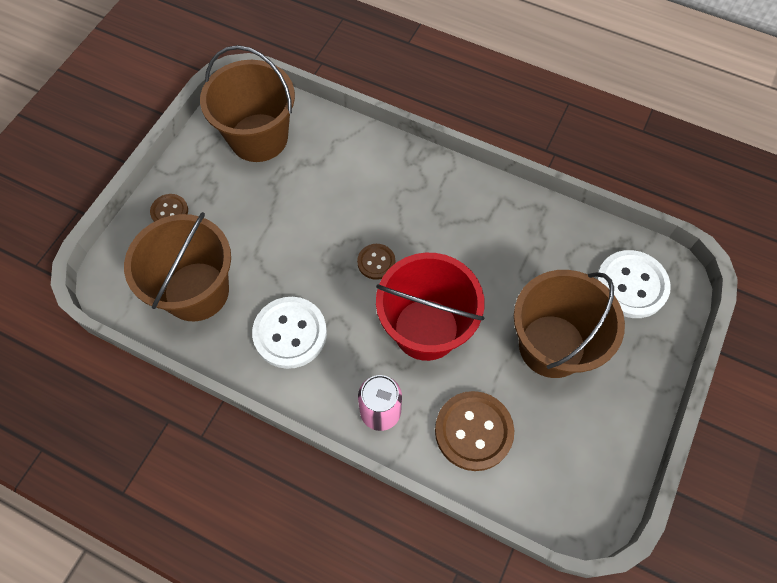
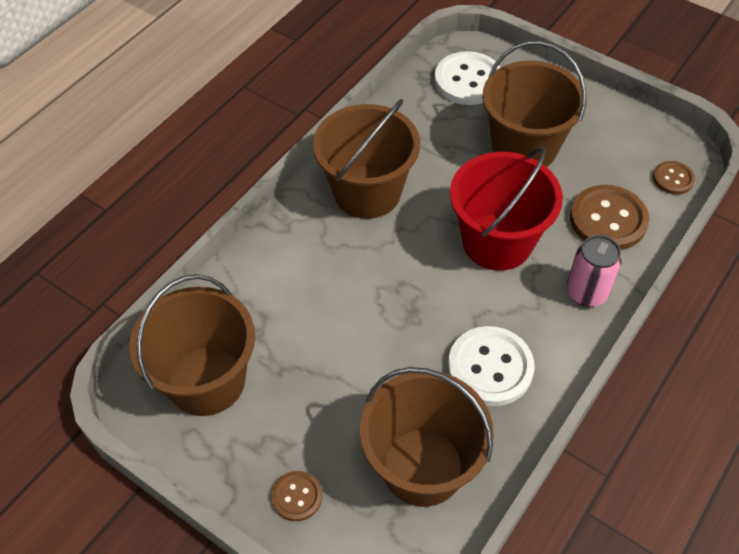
camera: 80 degrees left, 10 degrees down
brown button [357,244,395,280] -> brown button moved to [653,161,695,195]
none -> brown bucket [313,99,420,219]

